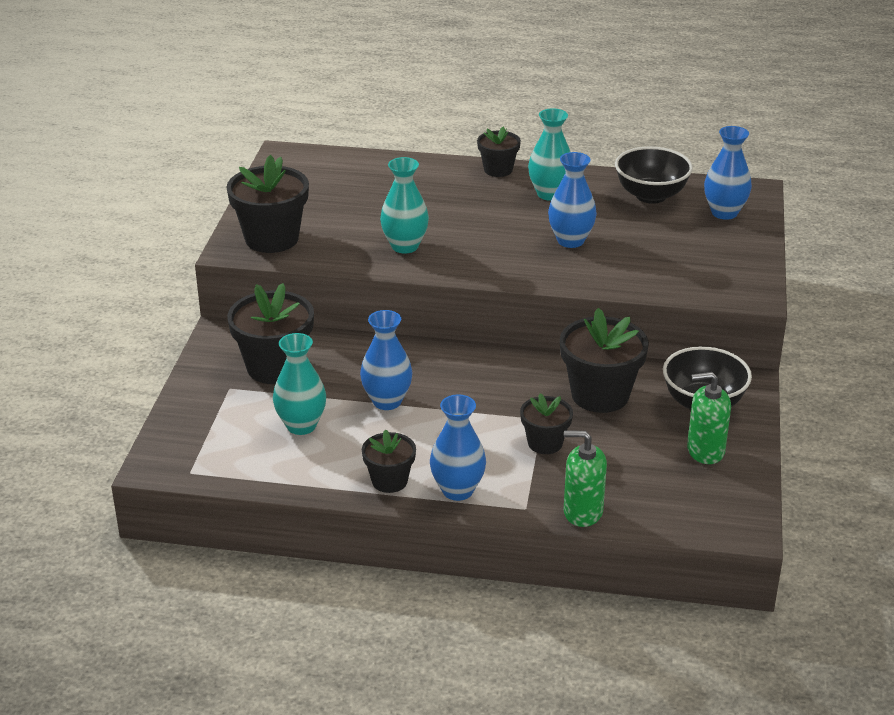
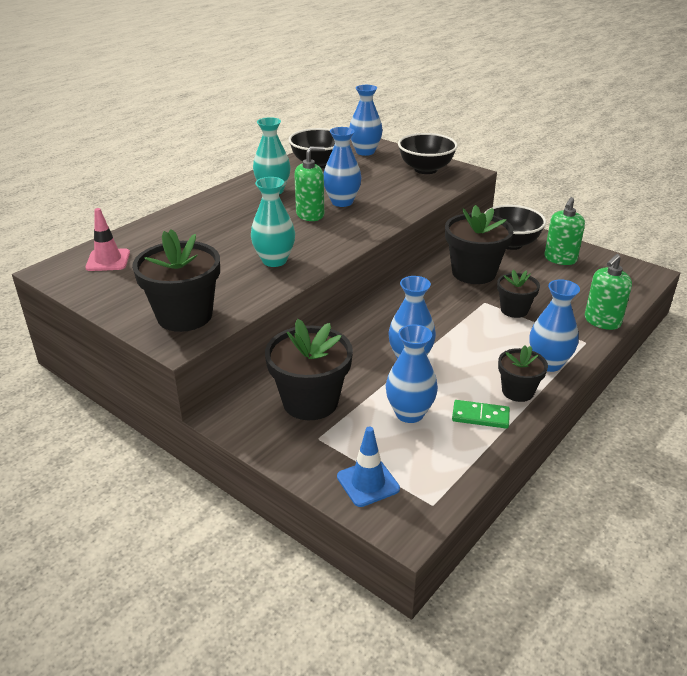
camera: 60 degrees left, 0 degrees up
turquoise vase [273,333,326,435] -> blue vase [386,324,438,423]
black flower pot [477,127,521,177] -> none
none -> pink traffic cone [85,208,130,271]
none -> green soap dispenser [294,147,325,221]
none -> blue traffic cone [337,426,400,507]
none -> black bowl [398,133,458,174]
none -> green domino [452,400,510,429]

